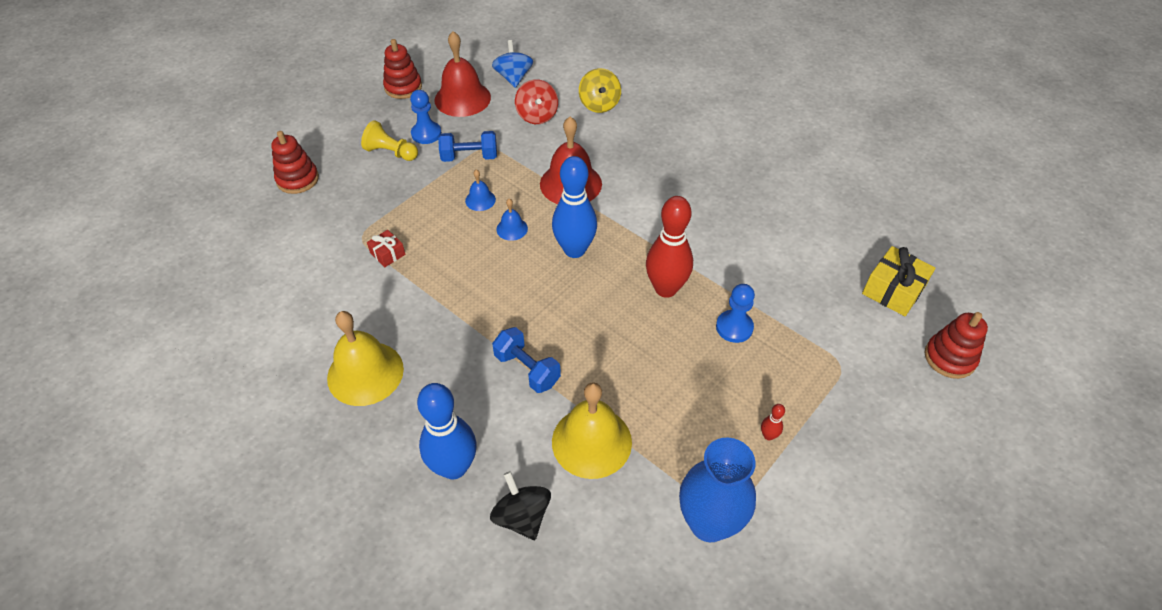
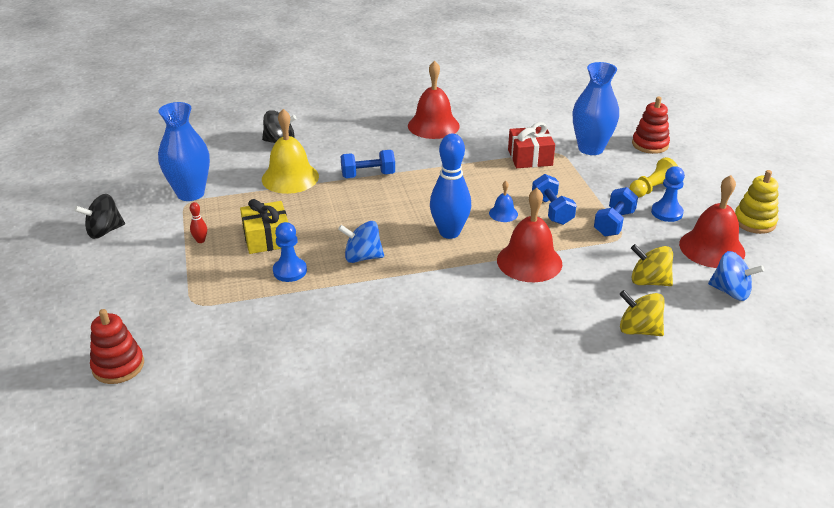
camera: 125 degrees right, 15 degrees down
yellow bell [327,311,404,406] -> red bell [408,60,460,139]
red gift [367,230,405,267] -> red gift [508,122,555,168], size x1.77
red stacking toy [383,39,422,99] -> yellow stacking toy [735,170,778,234]
blue bowling pin [417,383,476,480] -> none
blue bell [465,170,496,211] -> blue dumbbell [532,174,577,225]
red spinning top [515,79,558,124] -> yellow spinning top [631,244,673,286]
red bowling pin [646,196,693,298] -> blue spinning top [338,221,384,263]
yellow gift [862,246,935,316] -> yellow gift moved to [240,199,289,254]
none -> black spinning top [74,194,125,239]
none -> blue vase [573,62,619,155]

